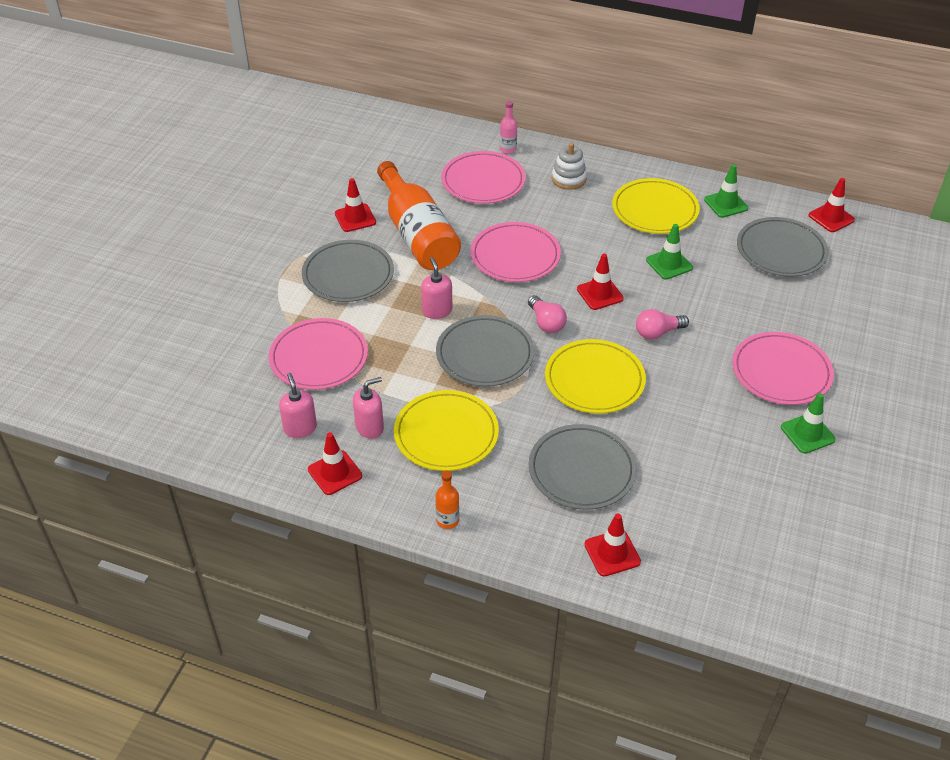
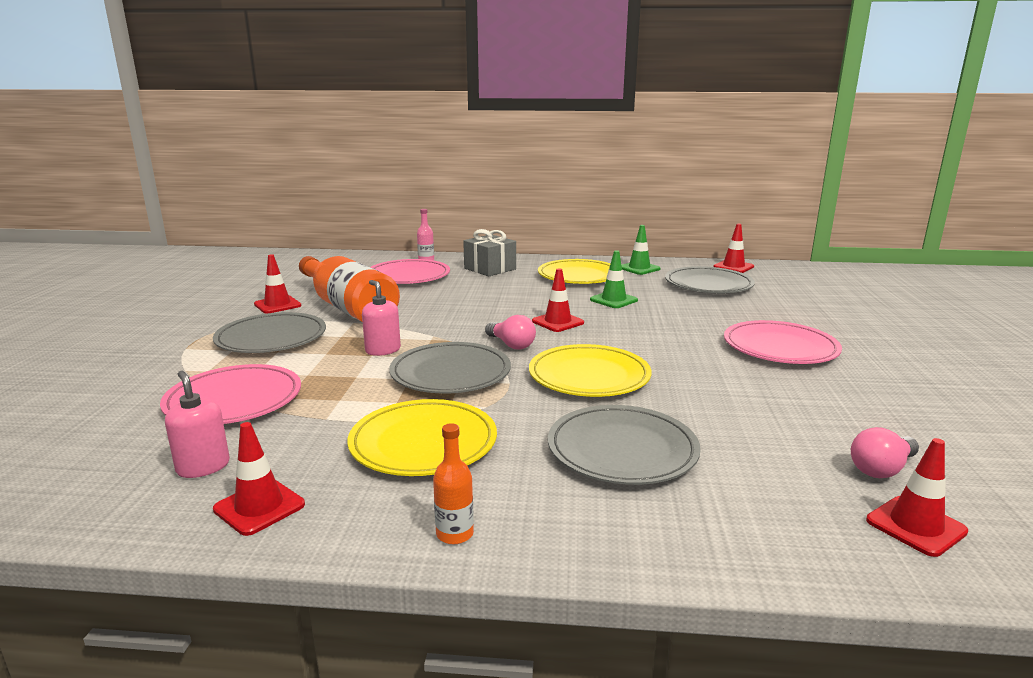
camera: 15 degrees left, 25 degrees down
pink soap dispenser [353,377,384,439] -> none
pink plate [470,222,561,282] -> none
white stacking toy [552,143,587,190] -> grey gift [463,229,516,277]
red traffic cone [584,514,641,577] -> red traffic cone moved to [866,438,968,557]
pink light bulb [636,309,689,339] -> pink light bulb moved to [851,427,919,478]
green traffic cone [781,393,836,454] -> none

